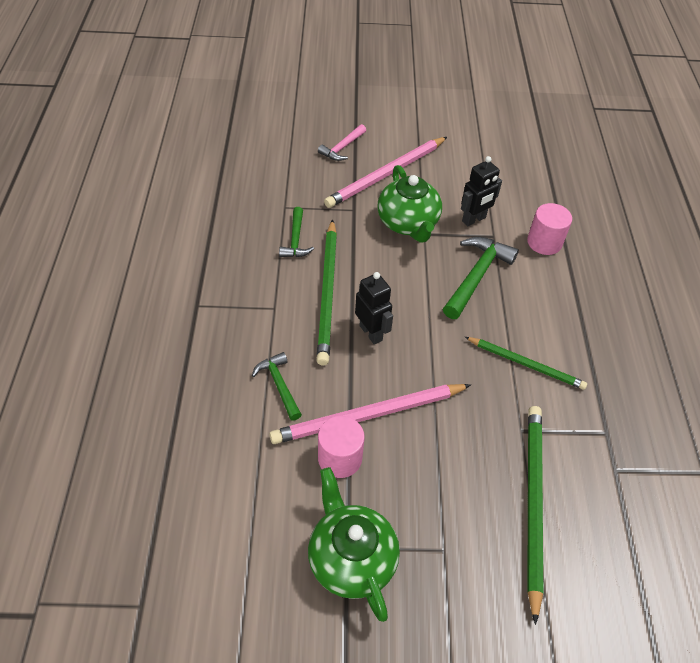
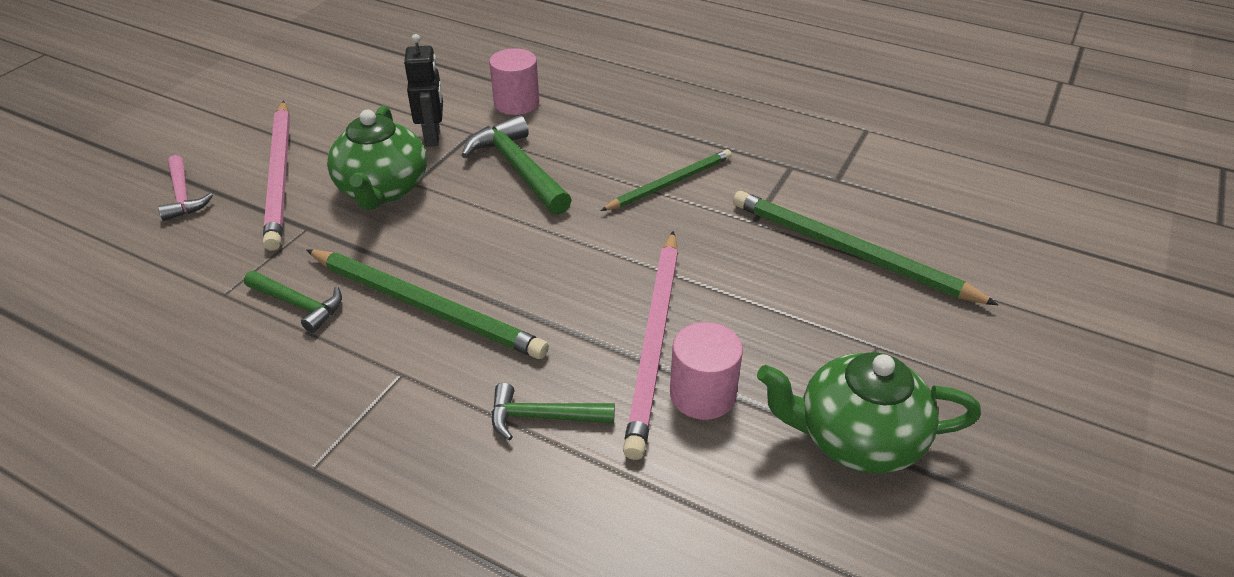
camera: 60 degrees left, 10 degrees down
black robot [355,272,393,344] -> none
green teapot [377,165,442,243] -> green teapot turned 75 degrees clockwise [327,106,427,210]

